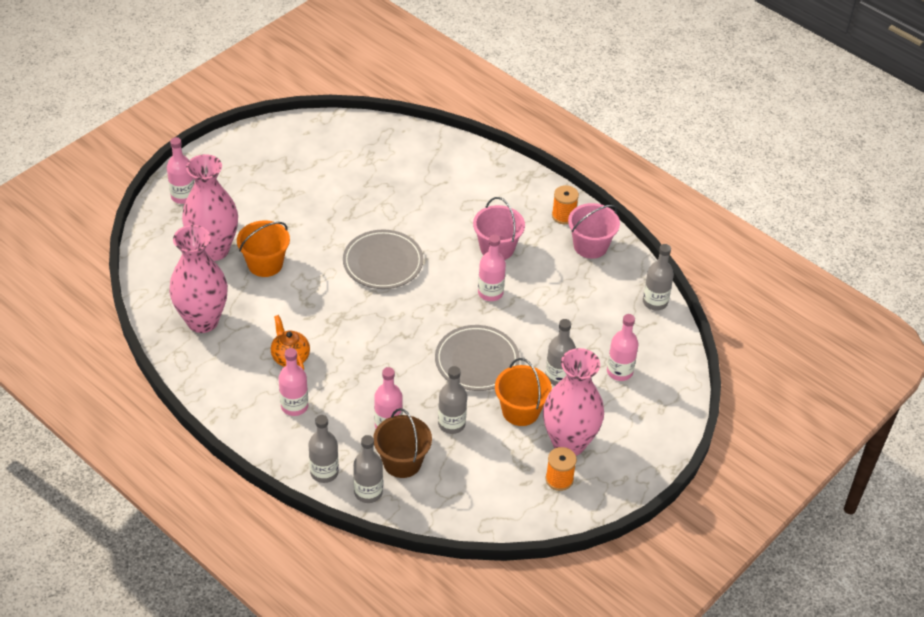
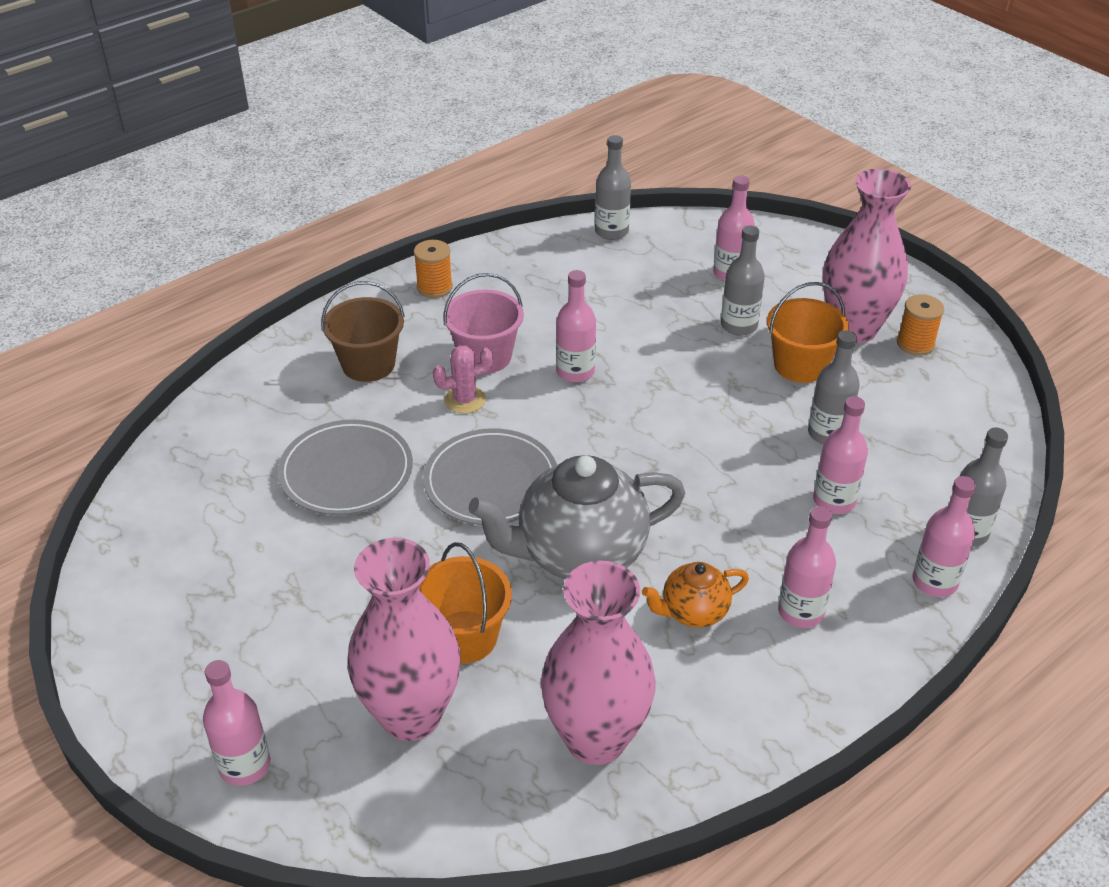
camera: 80 degrees left, 5 degrees down
grey bottle [308,415,339,483] -> pink bottle [913,476,976,597]
brown bucket [373,408,432,478] -> brown bucket moved to [321,281,405,382]
grey plate [435,325,520,391] -> grey plate moved to [278,419,413,515]
pink bucket [568,203,620,259] -> none
none -> pink cactus [433,345,493,414]
none -> grey teapot [468,455,685,579]

